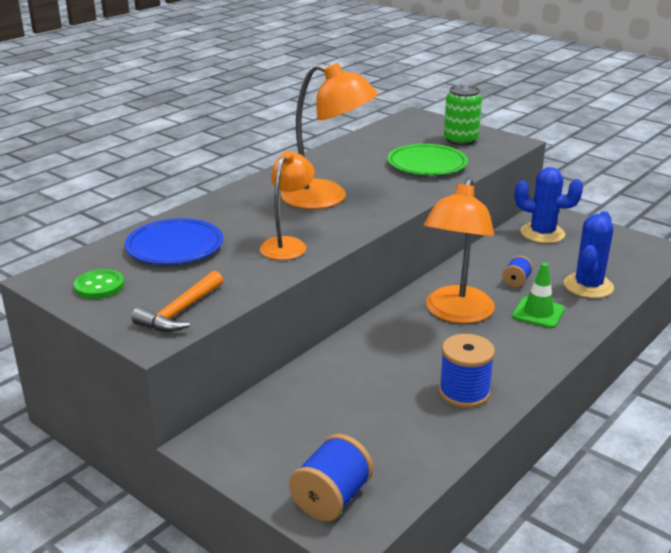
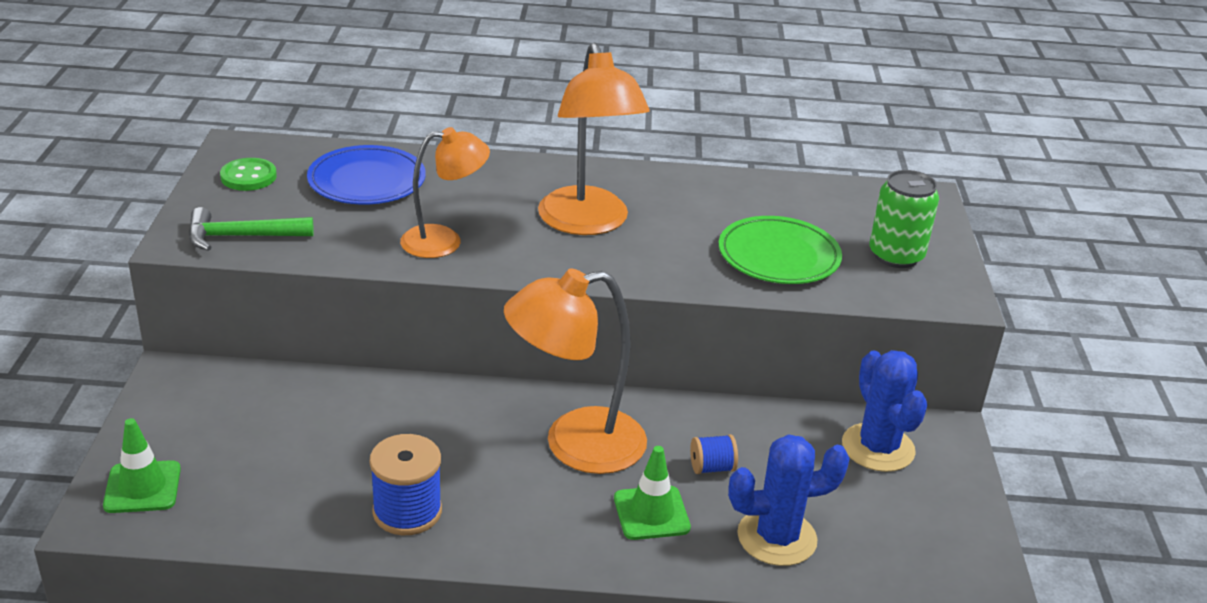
camera: 50 degrees right, 5 degrees up
orange hammer [132,271,223,332] -> green hammer [188,207,314,251]
blue spool [289,434,373,521] -> green traffic cone [103,418,181,513]

